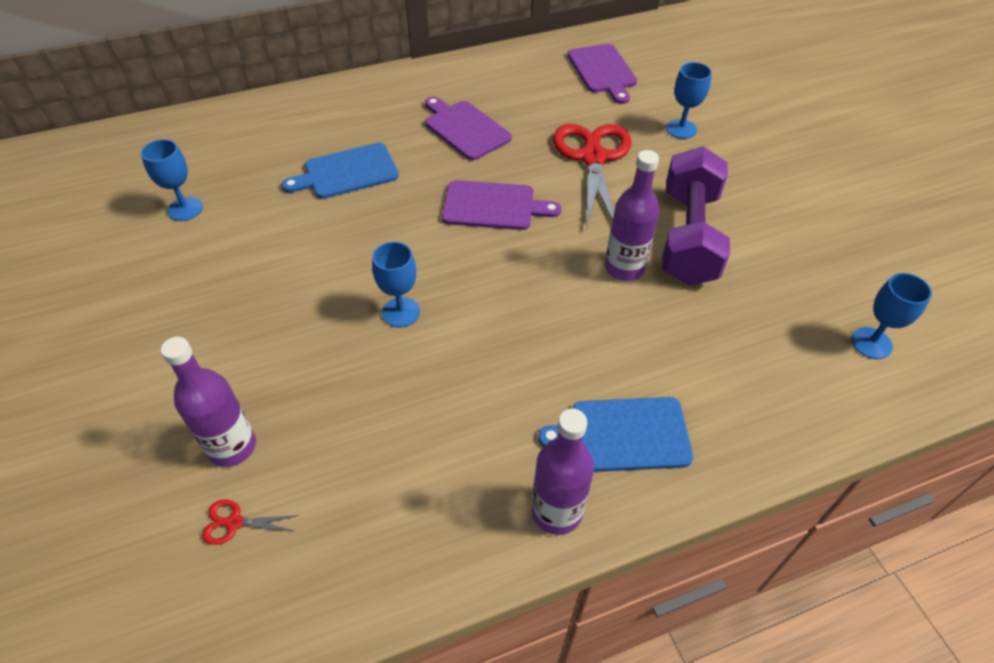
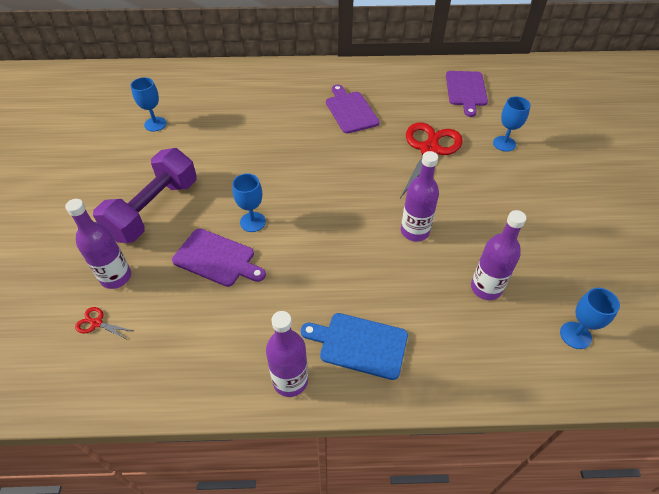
camera: 20 degrees right, 0 degrees up
blue cutting board [282,143,399,199] -> none
purple cutting board [442,180,561,230] -> purple cutting board moved to [172,228,266,287]
purple dumbbell [662,146,730,286] -> purple dumbbell moved to [93,148,197,243]
none -> purple bottle [471,210,526,300]

